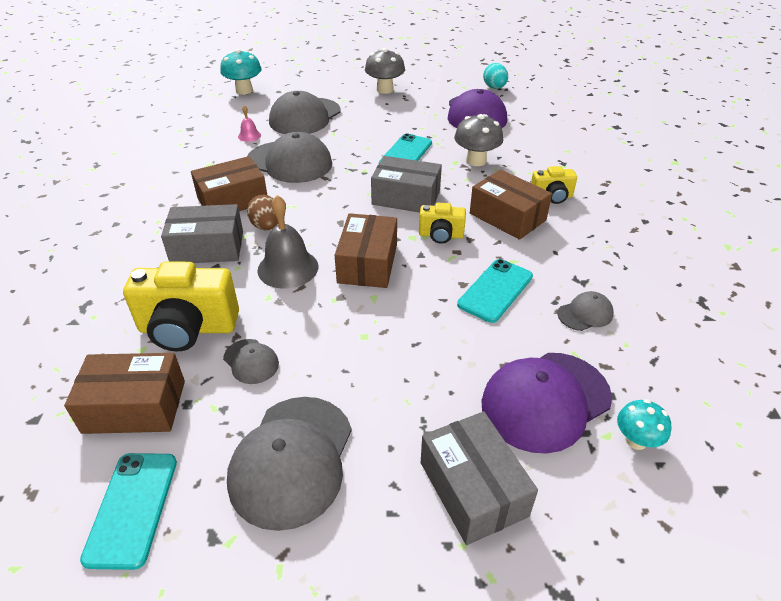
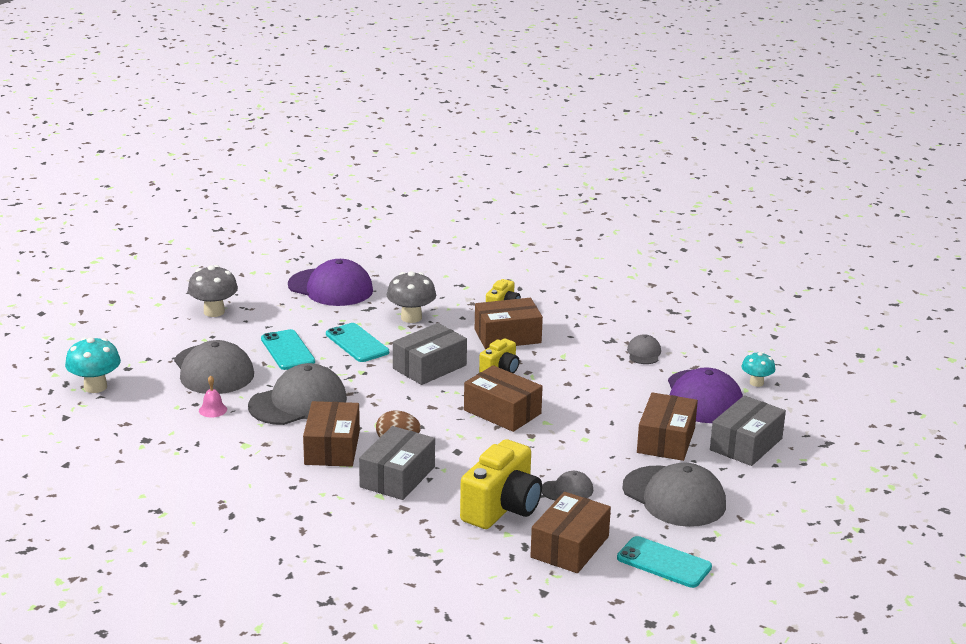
camera: 60 degrees left, 15 degrees down
grey bell [258,195,318,289] -> none
grey box [421,411,538,545] -> grey box turned 60 degrees counterclockwise [710,395,786,466]
turquoise phone [457,259,533,323] -> turquoise phone moved to [261,329,315,370]
turquoise egg [483,63,508,89] -> none
none -> brown box [637,392,698,461]

